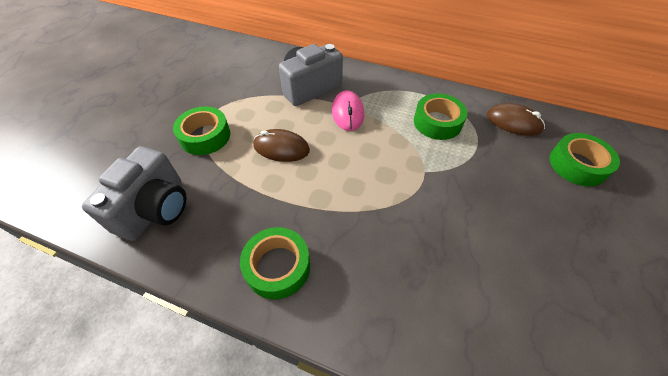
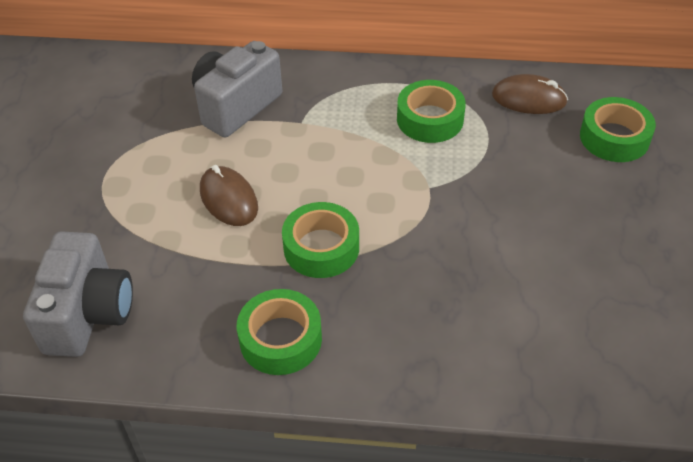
camera: 15 degrees left, 5 degrees down
green tape [173,106,230,155] -> green tape moved to [282,202,359,278]
brown mouse [253,129,310,162] -> brown mouse turned 60 degrees clockwise [200,165,258,226]
pink mouse [332,90,364,131] -> none

